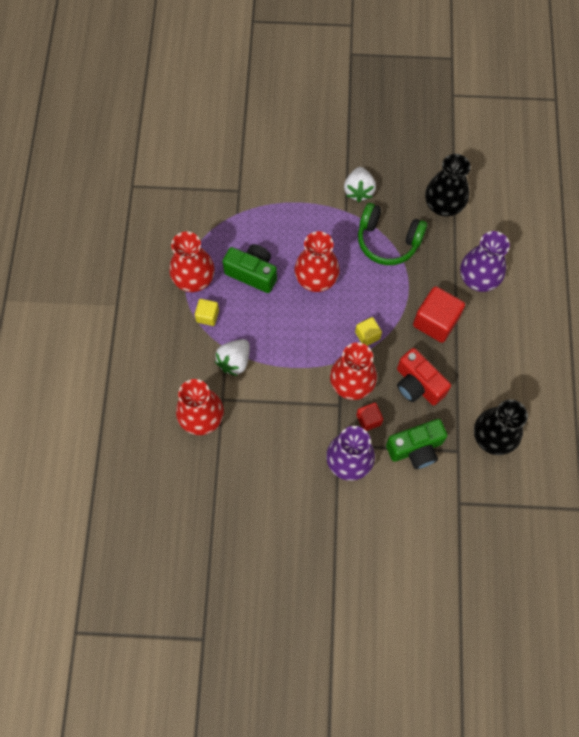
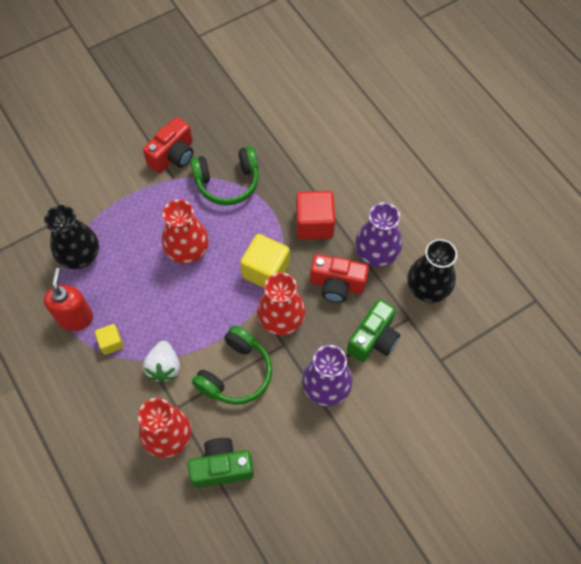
camera: 35 degrees left, 5 degrees down
red vase [169,231,215,292] -> red soap dispenser [44,268,93,331]
green camera [222,244,277,293] -> green camera moved to [188,438,254,488]
white strawberry [344,167,376,202] -> red camera [143,117,193,173]
yellow cube [355,317,382,346] -> yellow cube [240,234,290,288], size x1.85
red cube [356,403,383,431] -> none
black vase [425,154,471,216] -> black vase moved to [44,205,99,269]
purple vase [460,231,510,292] -> purple vase moved to [355,202,402,267]
none -> green headphones [192,325,272,405]

